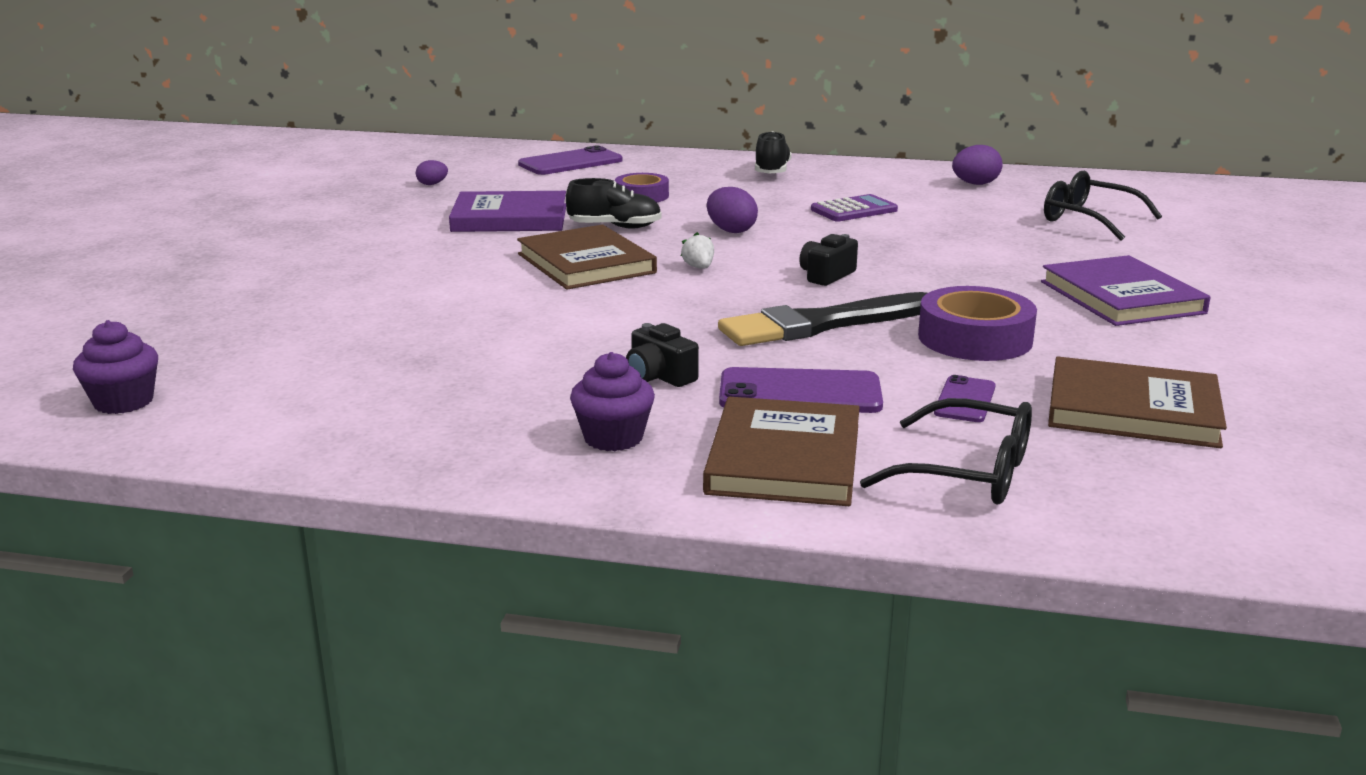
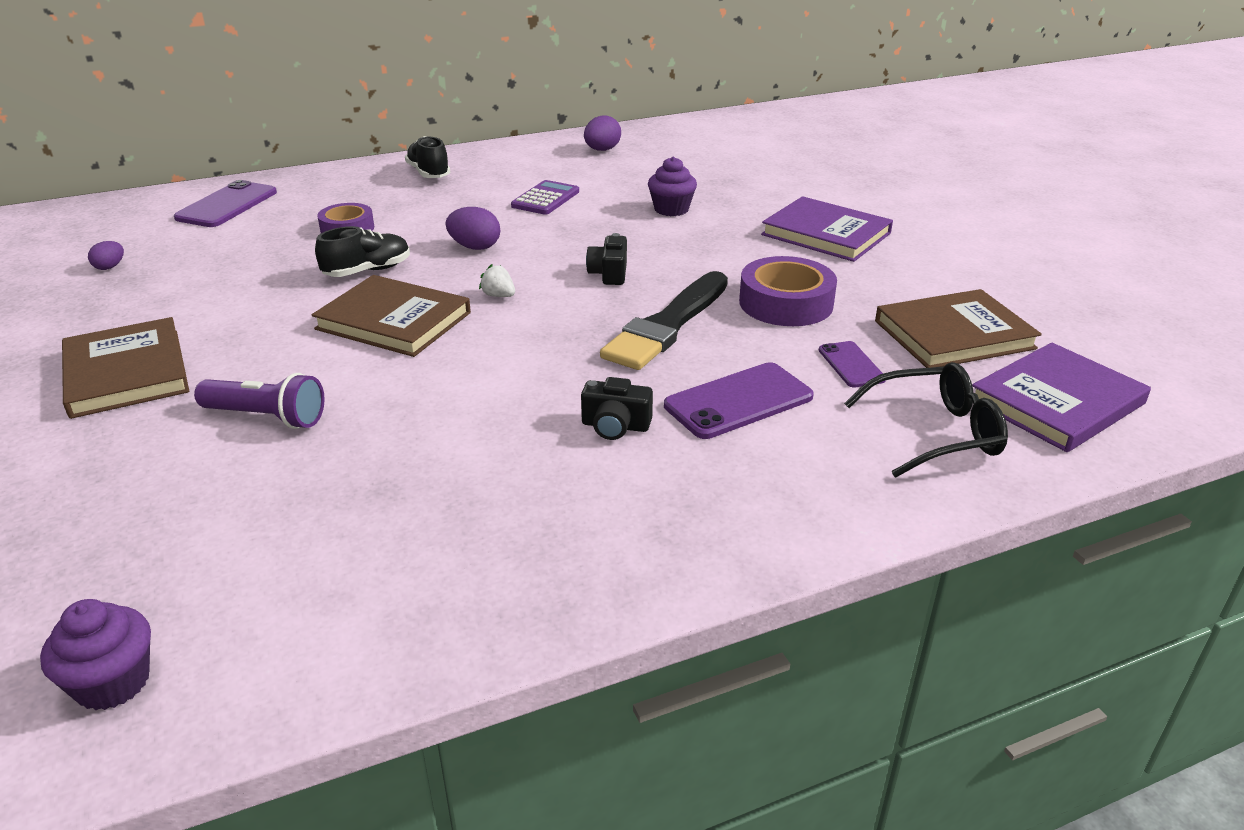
camera: 35 degrees left, 10 degrees up
purple book [449,191,566,232] -> purple book moved to [972,342,1151,452]
purple cupcake [570,352,655,451] -> purple cupcake moved to [648,157,697,216]
brown book [703,397,860,506] -> brown book moved to [62,317,189,419]
black glasses [1044,171,1162,241] -> none
none -> purple flashlight [194,373,325,429]

